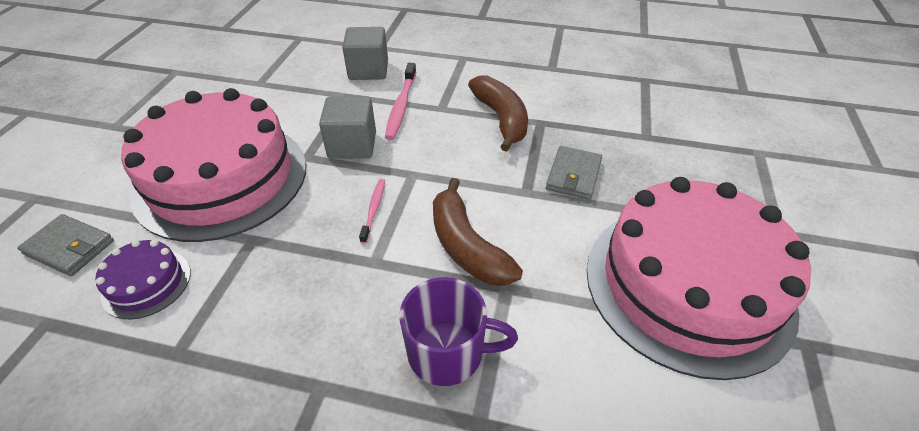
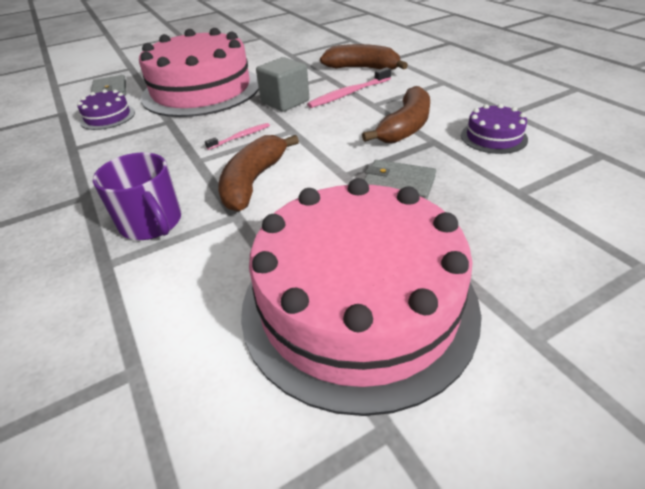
camera: 50 degrees right, 5 degrees down
grey cube [342,27,388,80] -> brown banana [320,44,408,70]
grey wallet [546,146,602,200] -> grey wallet turned 45 degrees clockwise [364,160,436,199]
none -> purple cake [461,104,528,154]

